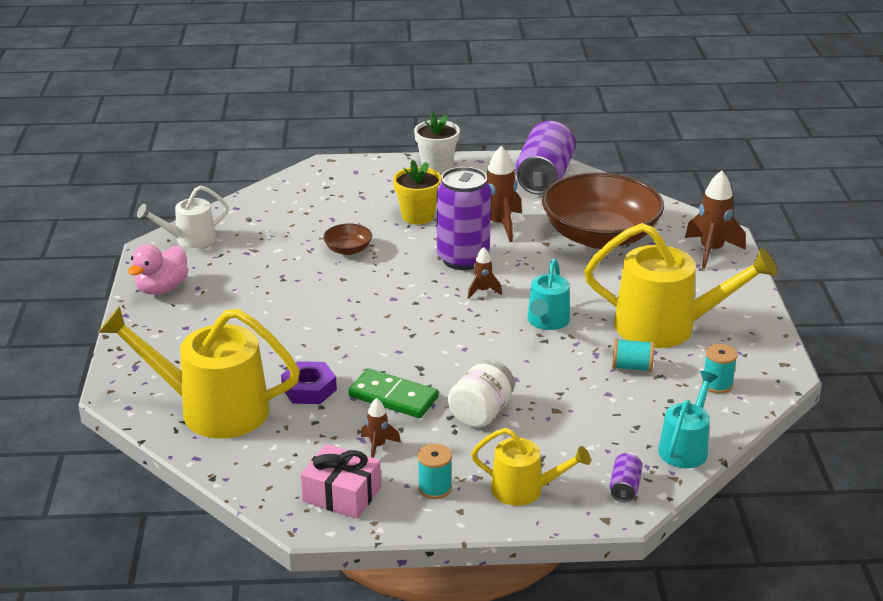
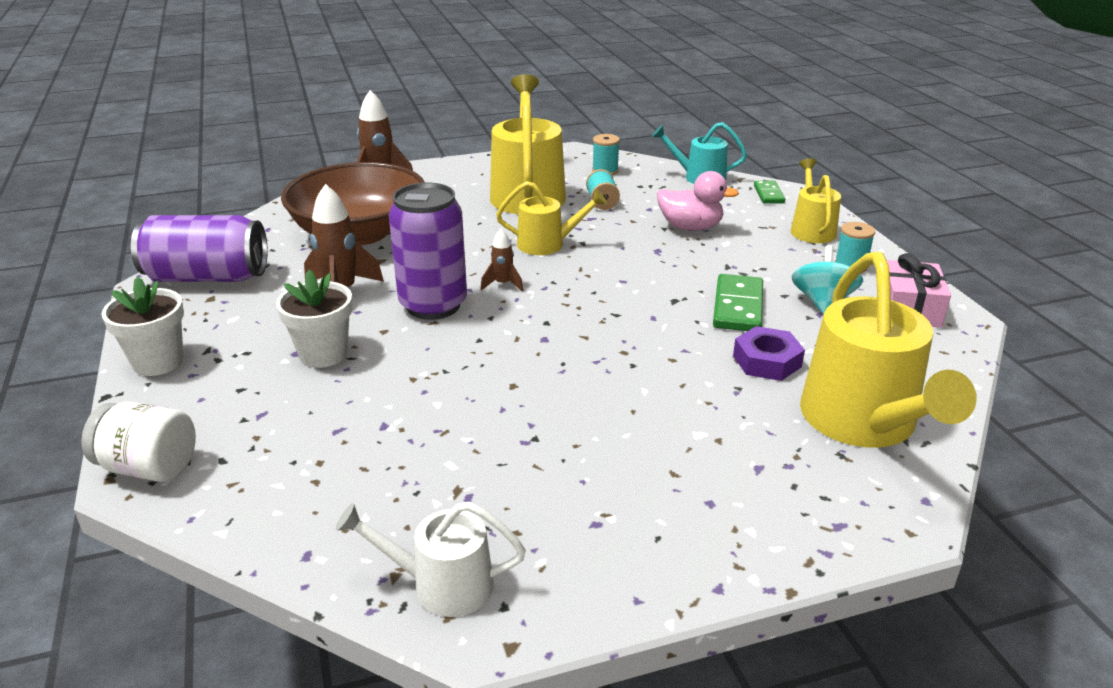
camera: 105 degrees left, 0 degrees up
pink duck [128,245,188,295] -> pink duck moved to [657,171,739,231]
white watering can [137,186,229,248] -> white watering can turned 135 degrees clockwise [335,502,526,617]
brown bowl [323,224,372,255] -> none
brown rocket [361,398,401,458] -> turquoise spinning top [792,245,863,314]
yellow flower pot [393,160,441,225] -> white flower pot [276,270,353,368]
white jar [448,359,515,428] -> white jar moved to [81,402,196,482]
turquoise watering can [527,259,570,330] -> yellow watering can [496,181,607,255]
purple can [610,453,642,502] -> green domino [754,181,785,204]

